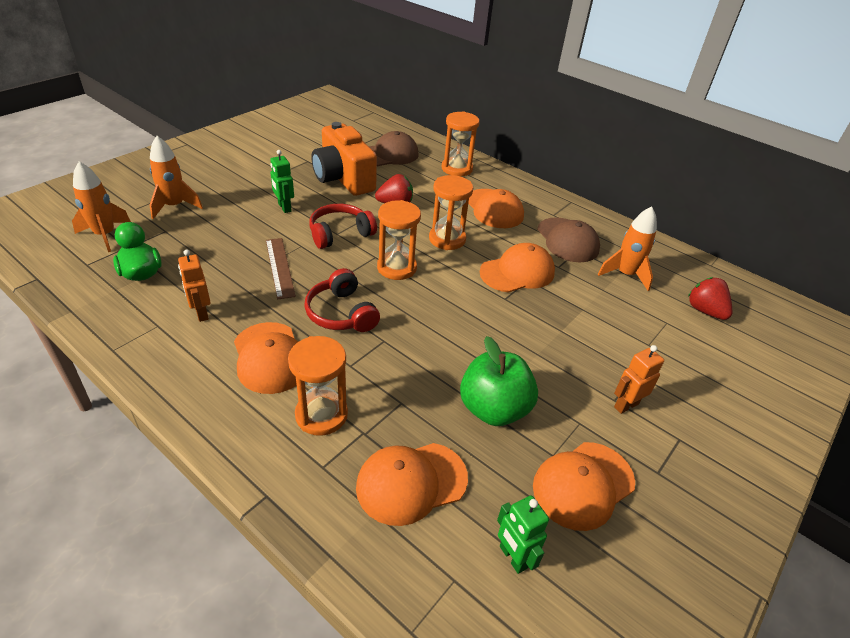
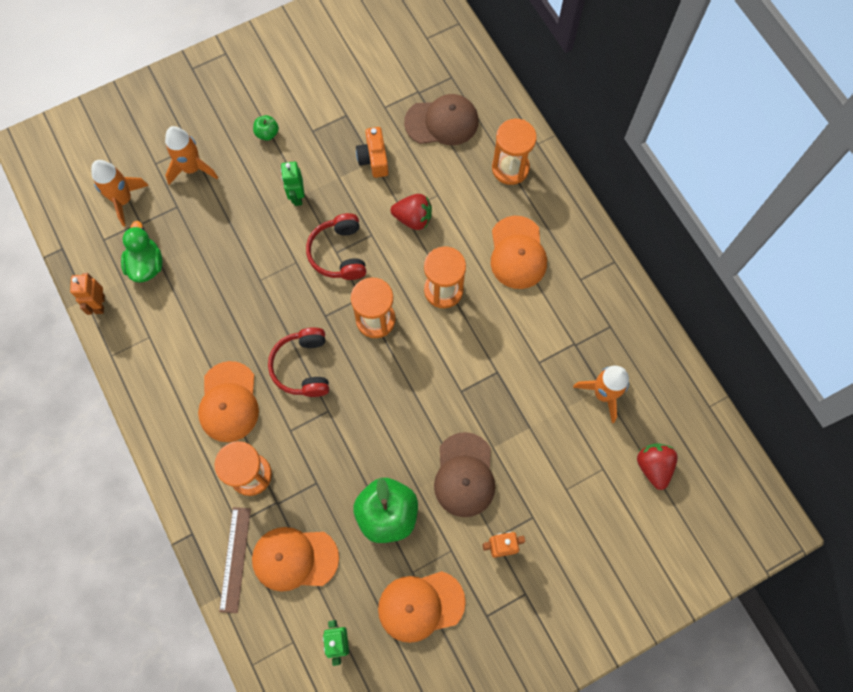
camera: 25 degrees right, 30 degrees up
orange robot [178,250,211,322] -> orange robot moved to [70,273,105,315]
brown ruler [266,238,296,299] -> brown ruler moved to [219,507,251,613]
red headphones [309,204,377,249] -> red headphones turned 90 degrees counterclockwise [306,213,366,280]
orange camera [312,122,377,196] -> orange camera [356,127,389,178], size x0.53
orange cap [480,243,555,292] -> none
brown cap [537,217,600,262] -> brown cap moved to [434,432,495,517]
none -> green apple [253,115,279,141]

